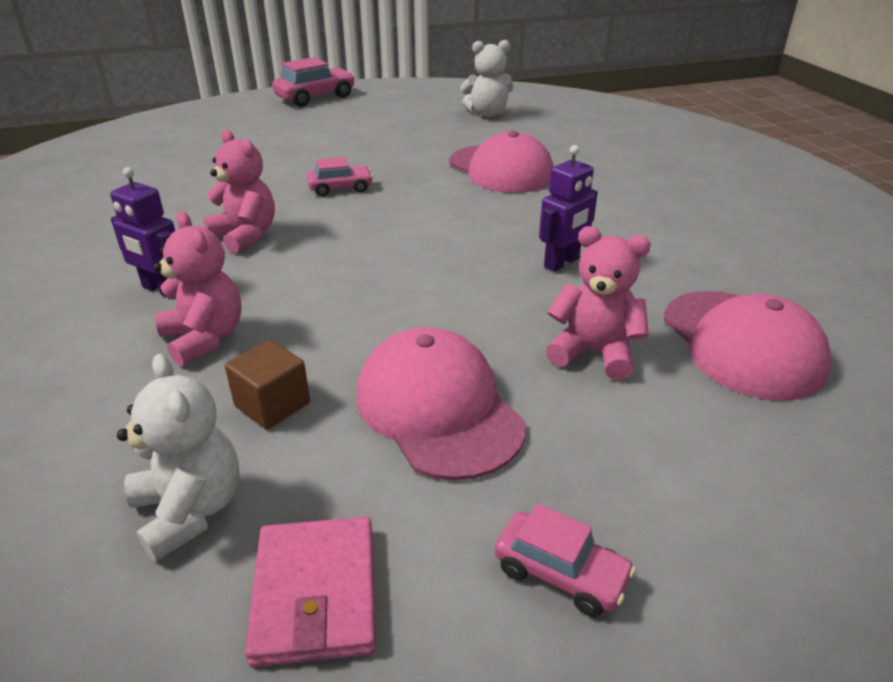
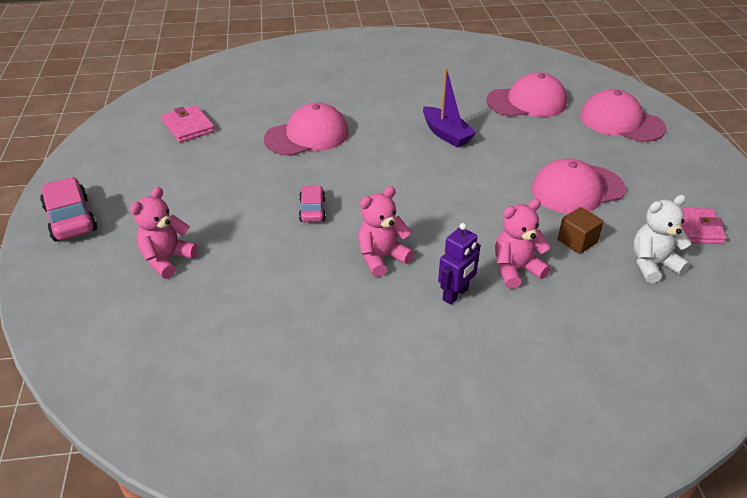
camera: 80 degrees left, 5 degrees up
white teddy bear [461,40,514,117] -> pink wallet [161,105,215,143]
pink car [495,503,636,617] -> none
purple robot [539,145,598,272] -> purple boat [423,68,477,148]
pink teddy bear [546,226,651,381] -> pink teddy bear moved to [130,187,198,279]
none -> pink cap [580,89,667,142]

